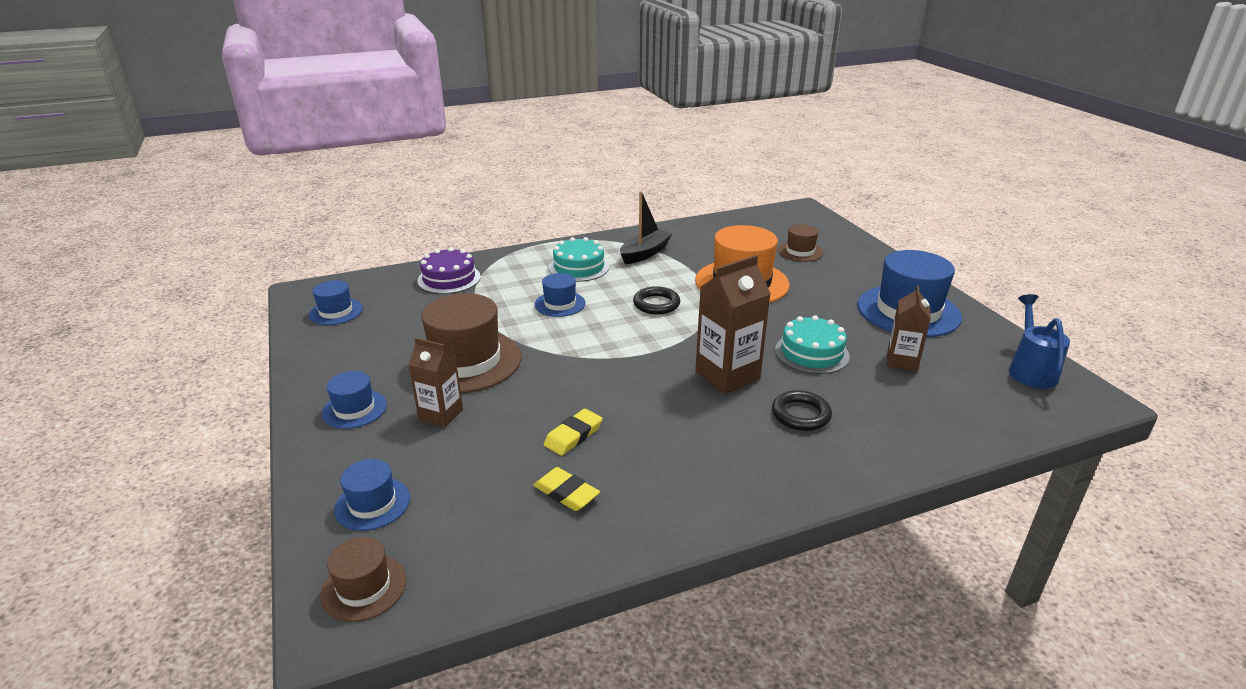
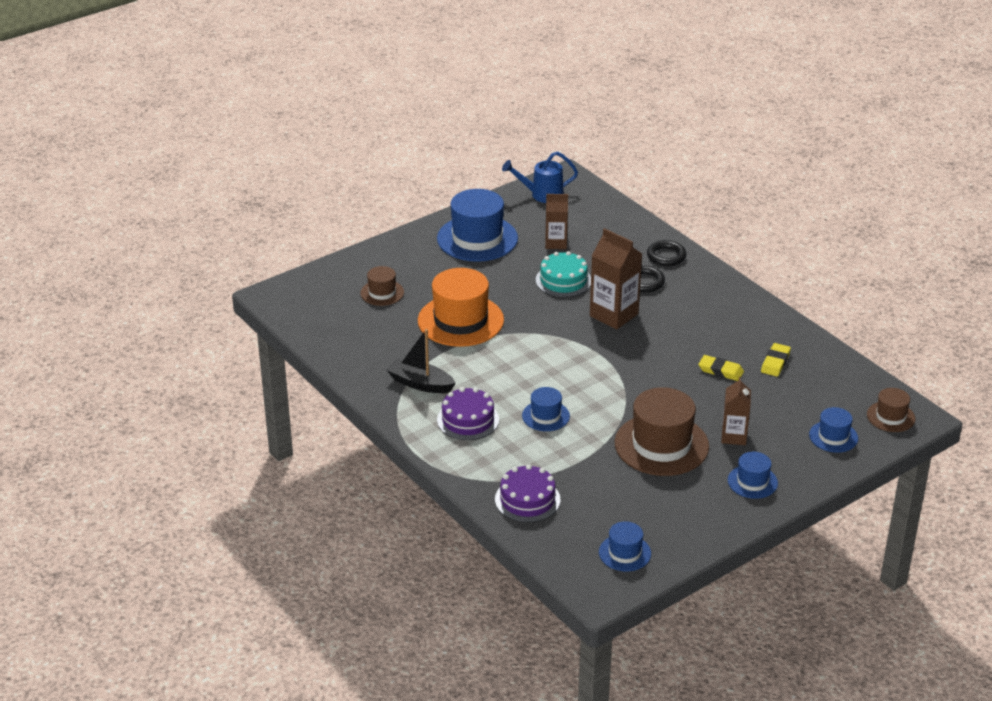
camera: 105 degrees left, 5 degrees up
turquoise cake [549,237,609,282] -> purple cake [437,387,499,440]
black ring [633,286,680,315] -> black ring moved to [647,240,687,266]

